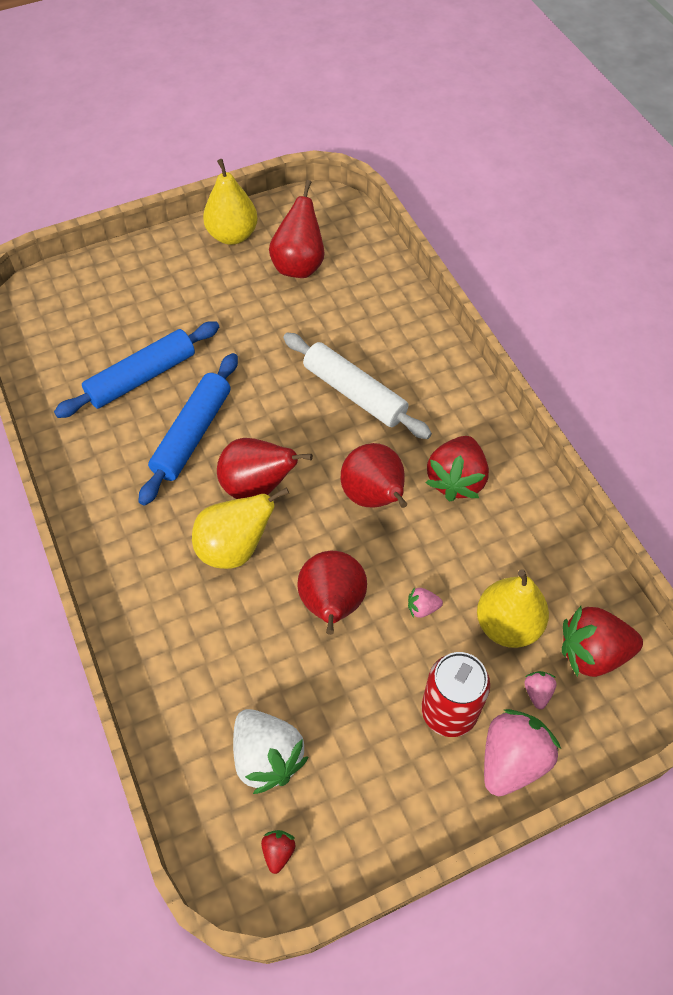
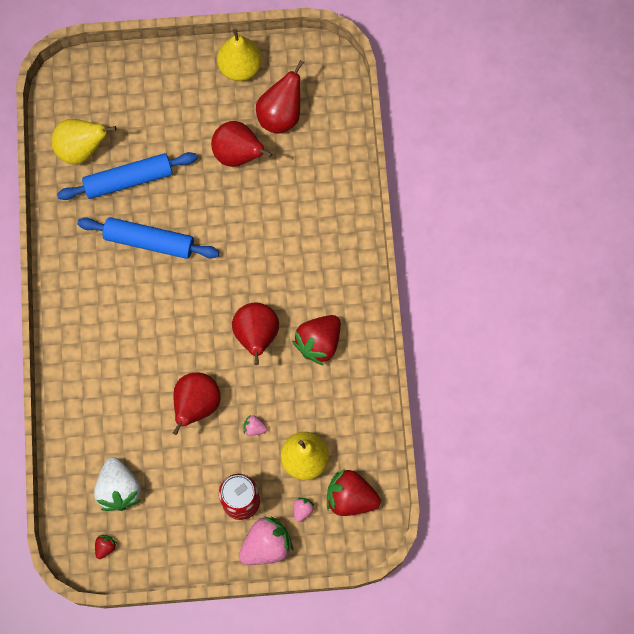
camera: 20 degrees right, 15 degrees up
blue rolling pin [138,353,238,506] -> blue rolling pin turned 60 degrees clockwise [77,217,219,259]
yellow pear [192,487,289,569] -> yellow pear moved to [51,119,117,164]
red pear [217,438,313,499] -> red pear moved to [211,121,273,167]
white rolling pin [283,333,432,439] -> none

